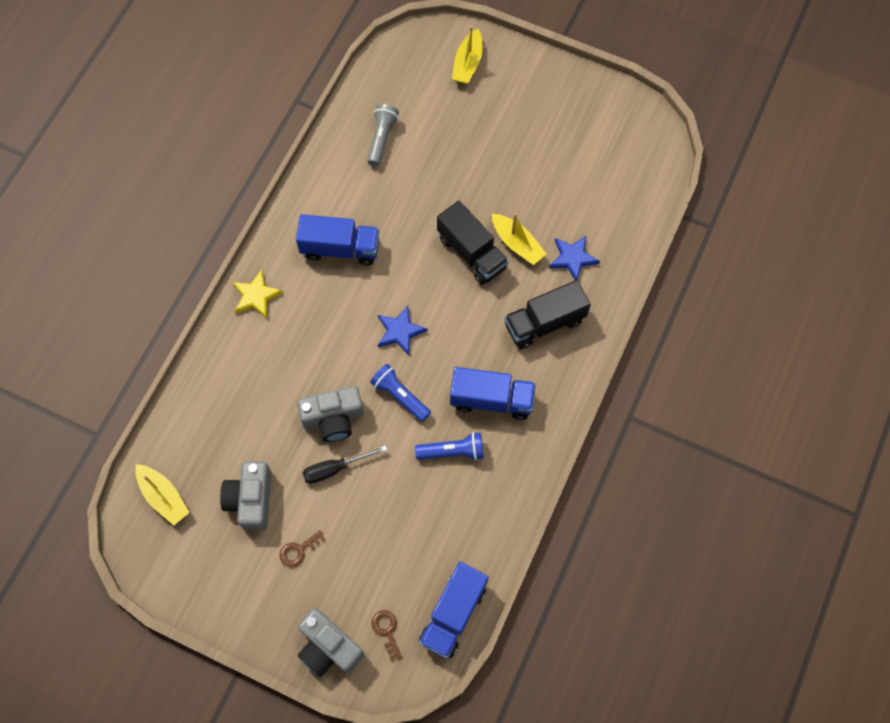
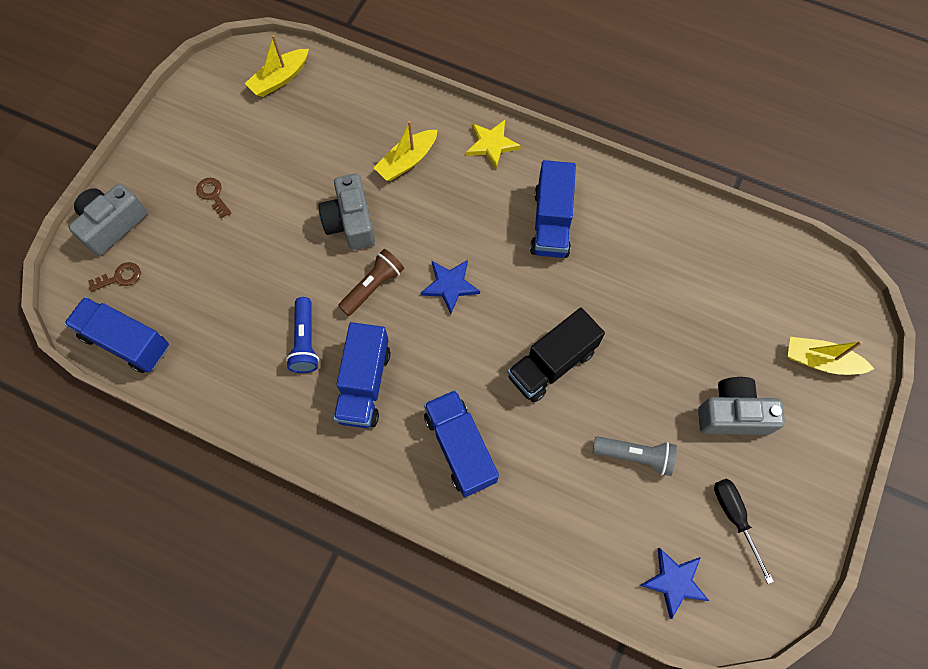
camera: 90 degrees right, 0 degrees up
grey camera [220,461,271,531] -> grey camera moved to [698,377,785,435]
black screwdriver [303,445,387,483] -> black screwdriver moved to [714,478,774,584]
grey flashlight [367,104,399,166] -> grey flashlight moved to [593,436,677,476]
blue flashlight [370,364,431,422] -> brown flashlight [338,249,404,316]
yellow boat [492,213,546,265] -> yellow boat moved to [374,121,437,181]
black truck [504,280,591,349] -> blue truck [424,390,499,497]
blue star [549,236,600,280] -> blue star moved to [639,548,709,619]

